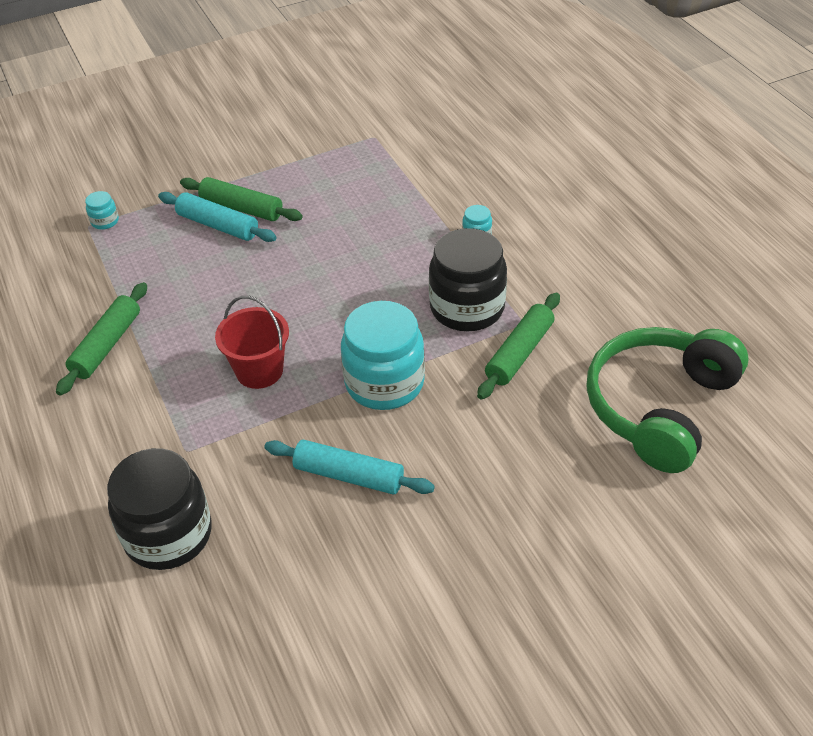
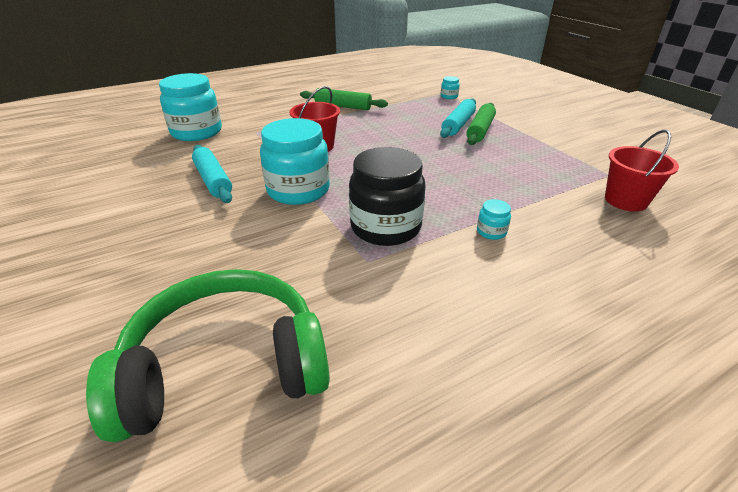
camera: 85 degrees right, 10 degrees down
black jar [107,448,212,570] -> turquoise jar [159,73,222,141]
turquoise rolling pin [264,440,435,494] -> turquoise rolling pin turned 45 degrees counterclockwise [192,145,232,203]
green rolling pin [477,293,560,400] -> none
green headphones [586,327,749,473] -> green headphones turned 45 degrees counterclockwise [86,269,330,442]
none -> red bucket [605,130,679,212]

